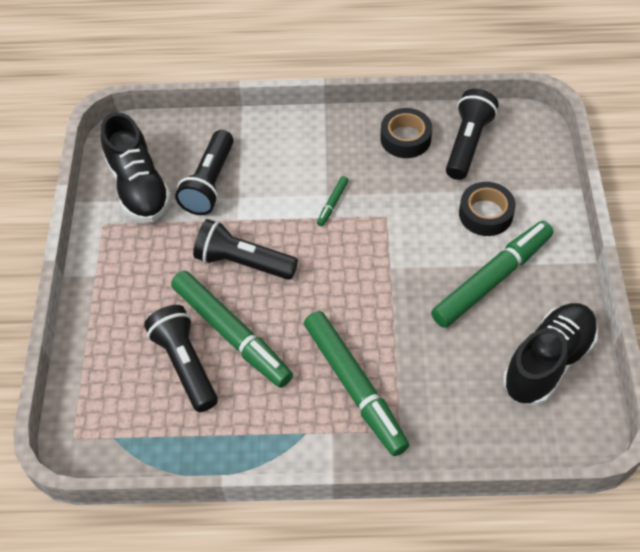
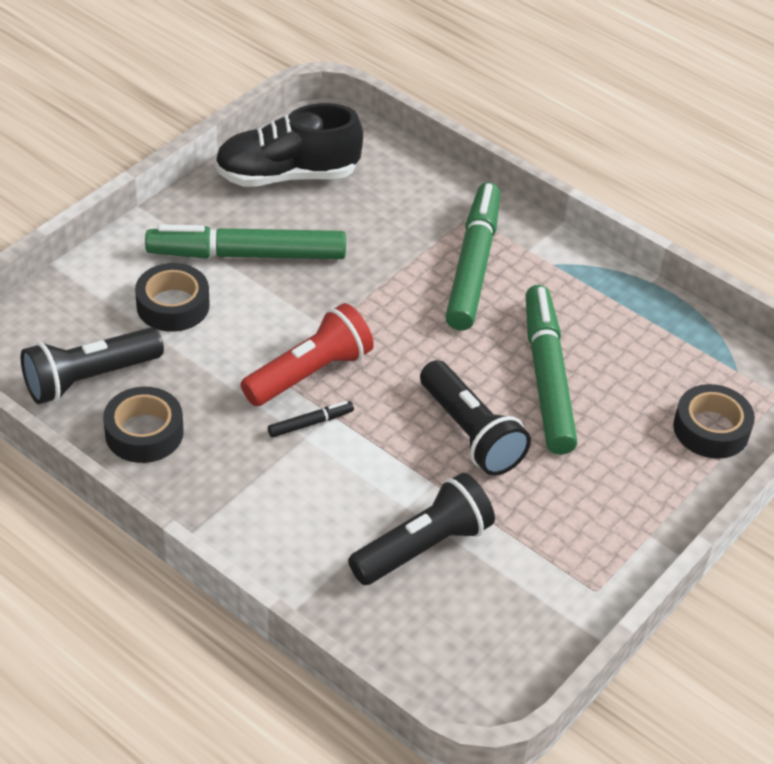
camera: 145 degrees left, 10 degrees down
black shoe [101,112,172,222] -> none
black flashlight [144,305,218,412] -> none
green marker [317,176,349,226] -> black marker [268,401,354,438]
none -> red flashlight [241,303,374,406]
none -> black tape [673,384,755,459]

